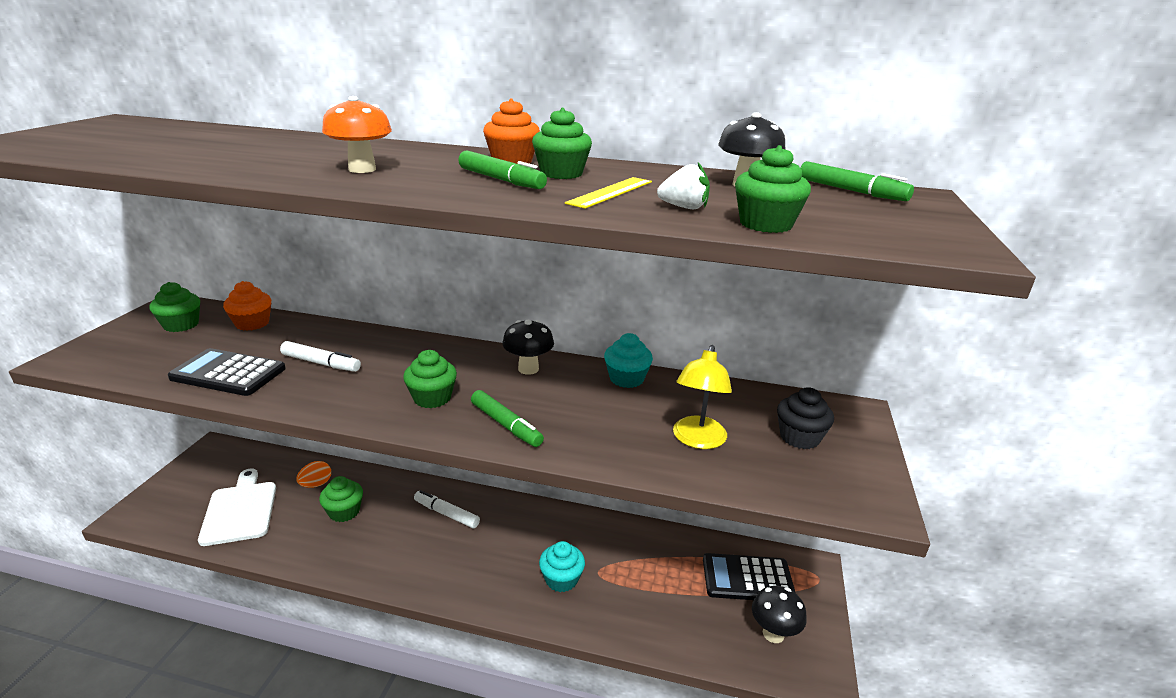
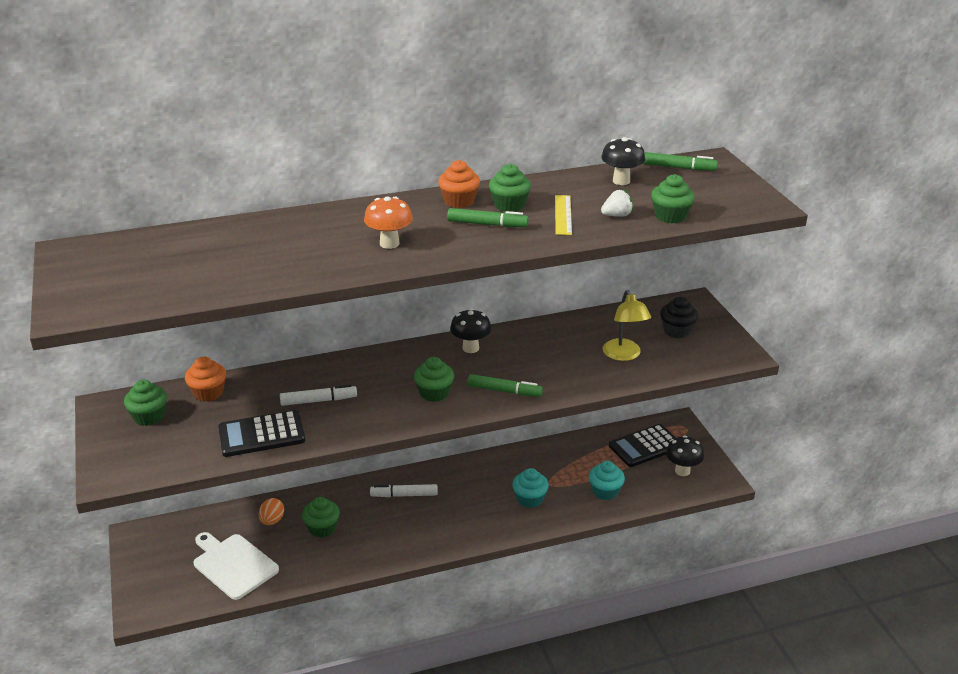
camera: 30 degrees left, 5 degrees up
turquoise cupcake [604,333,653,388] -> turquoise cupcake moved to [589,461,625,500]

